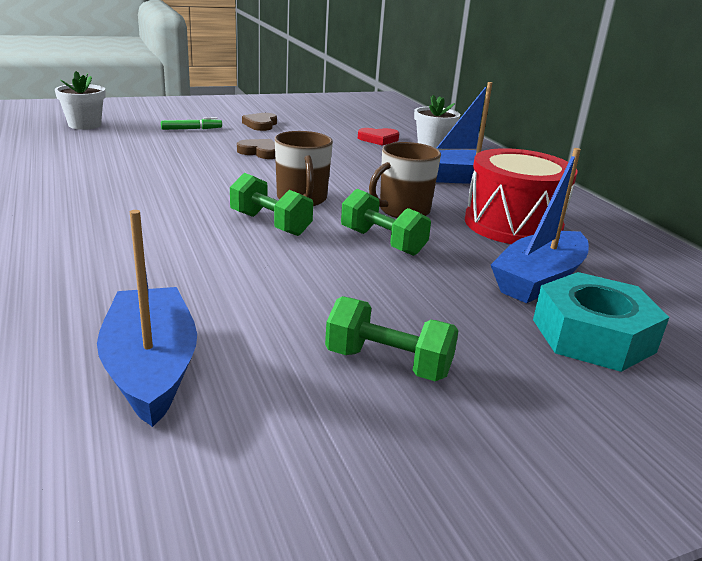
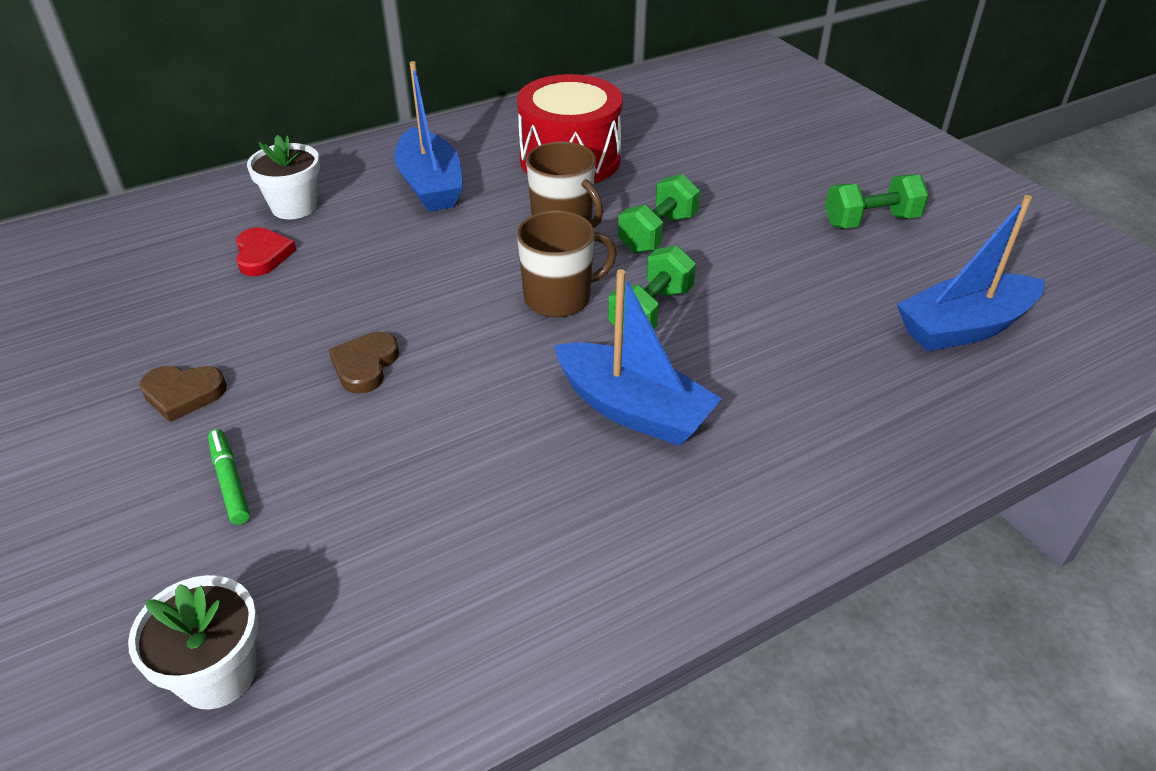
camera: 95 degrees left, 15 degrees up
green dumbbell [325,296,459,381] -> green dumbbell turned 60 degrees clockwise [825,174,929,228]
blue boat [491,148,589,303] -> blue boat moved to [554,269,721,446]
turquoise nut [533,272,669,372] -> none

